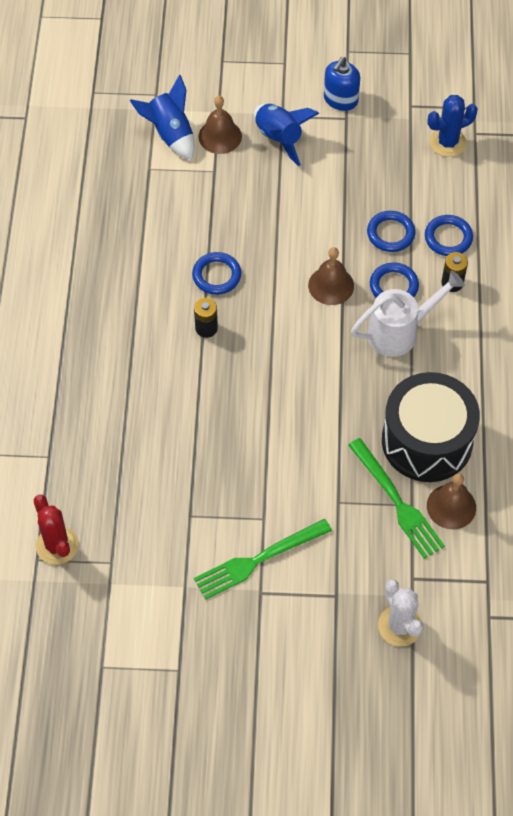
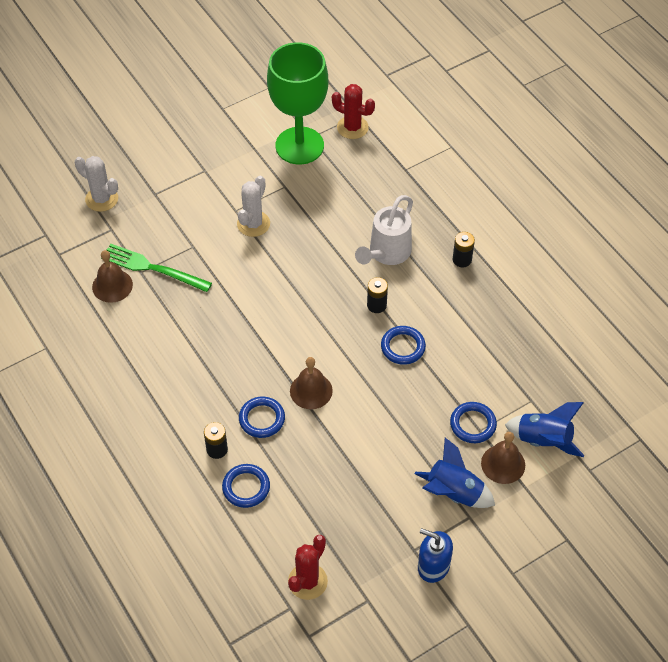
camera: 145 degrees right, 5 degrees down
green fork [194,519,332,600] -> none
blue soap dispenser [324,57,360,111] -> blue soap dispenser turned 60 degrees counterclockwise [418,528,453,583]
white watering can [351,270,465,357] -> white watering can moved to [355,195,413,265]
blue ring [367,211,415,252] -> blue ring moved to [450,402,497,443]
black drum [382,372,480,482] -> none
blue cactus [427,95,478,157] -> red cactus [288,535,328,600]
none -> white cactus [237,176,270,237]
none -> green goblet [267,42,328,164]
none -> black battery [453,232,475,267]

